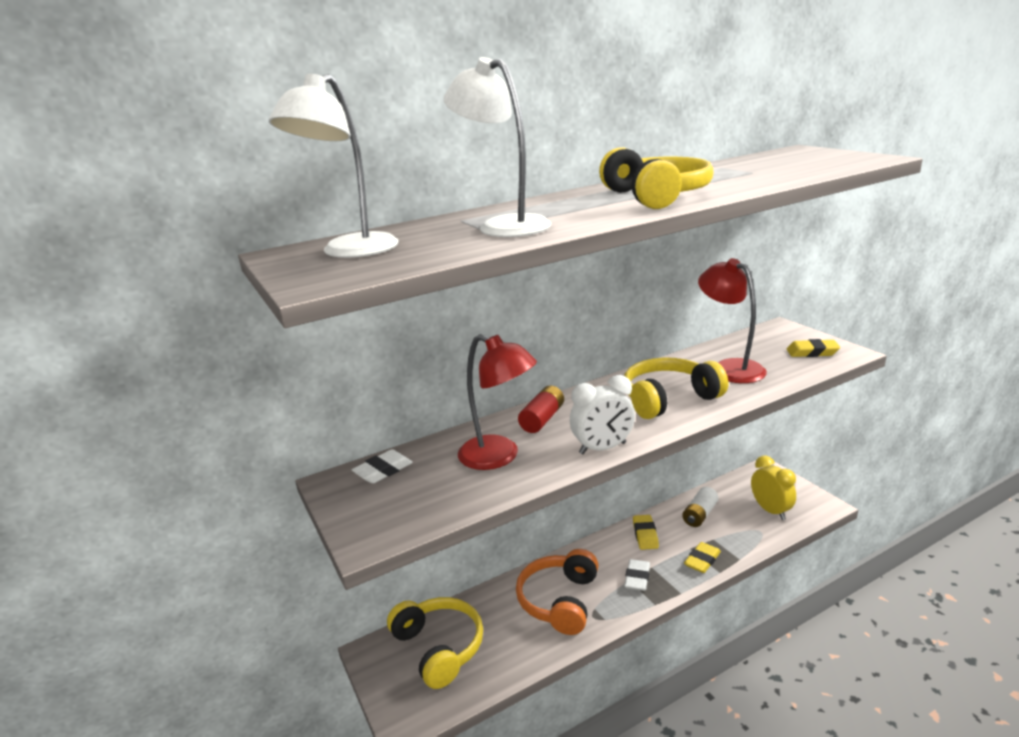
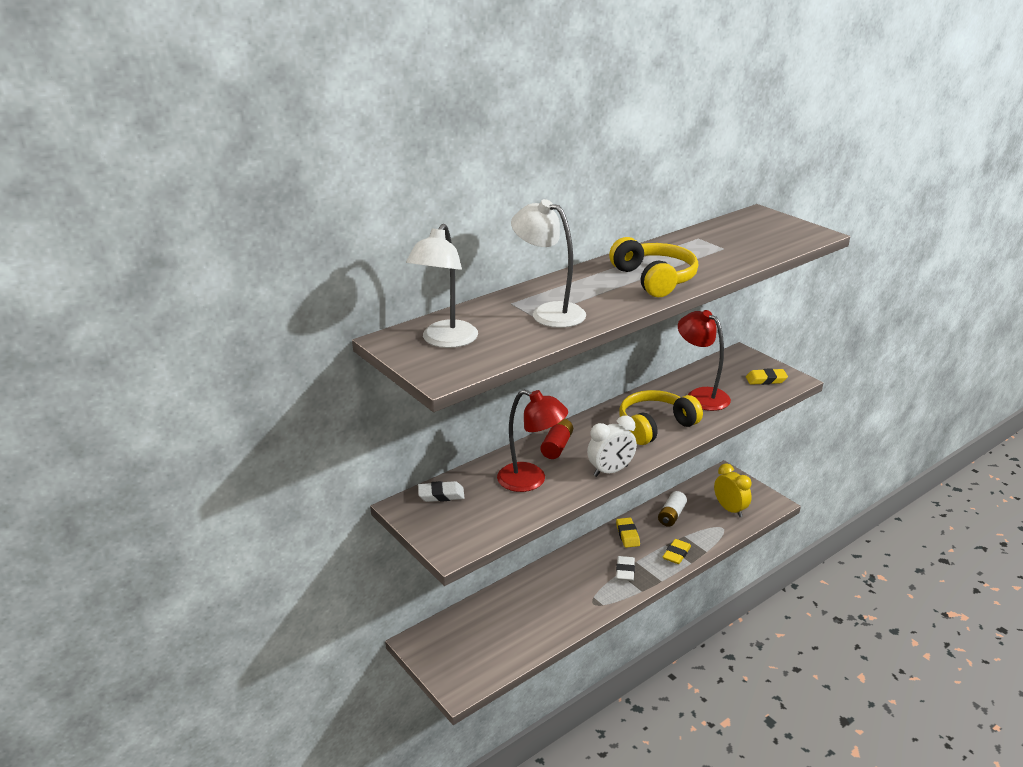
camera: 10 degrees left, 5 degrees up
white eraser [352,449,413,484] -> white eraser turned 45 degrees clockwise [418,481,465,502]
yellow headphones [387,597,483,689] -> none
orange headphones [516,549,599,635] -> none

